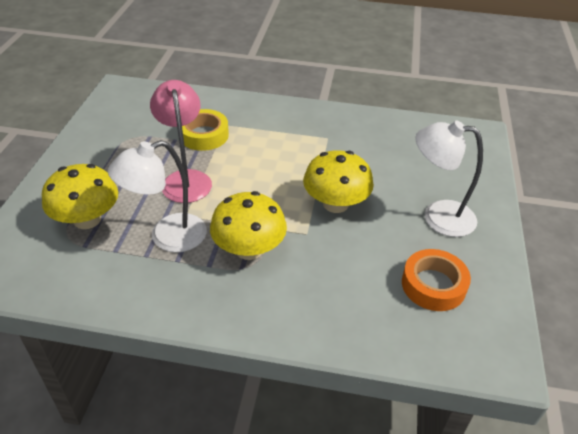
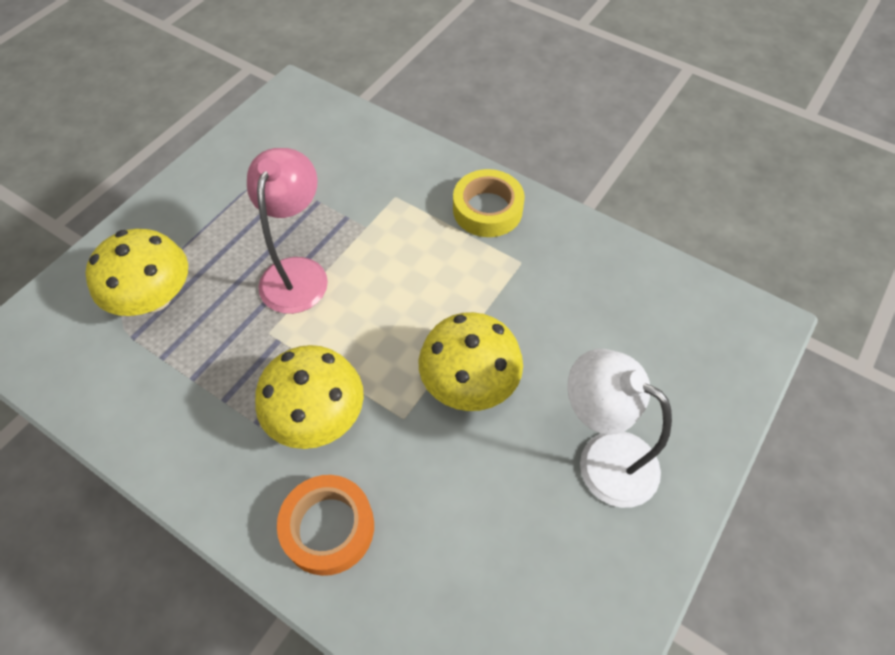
camera: 25 degrees right, 15 degrees up
white lamp [108,140,207,252] -> none
yellow tape [182,109,229,151] -> yellow tape moved to [453,169,525,237]
orange tape [402,249,471,311] -> orange tape moved to [277,475,374,576]

